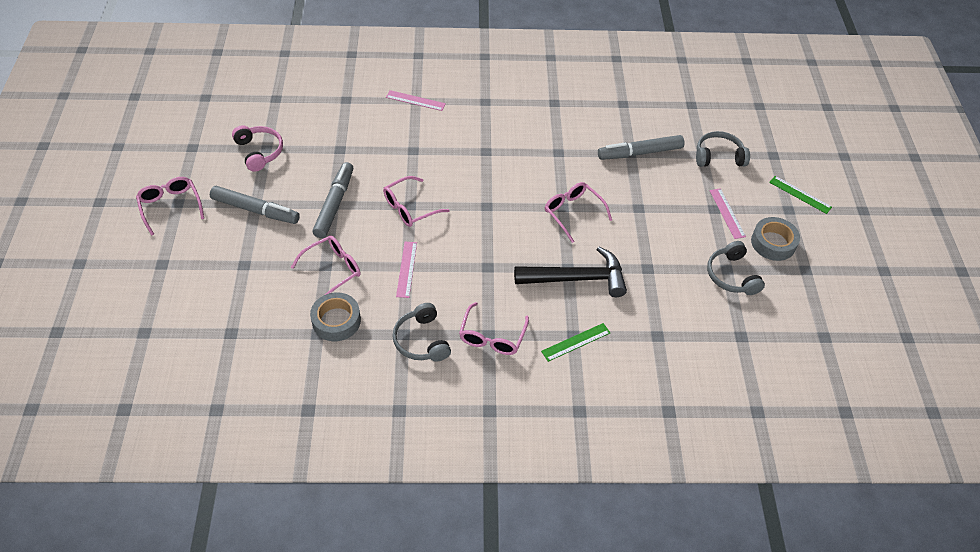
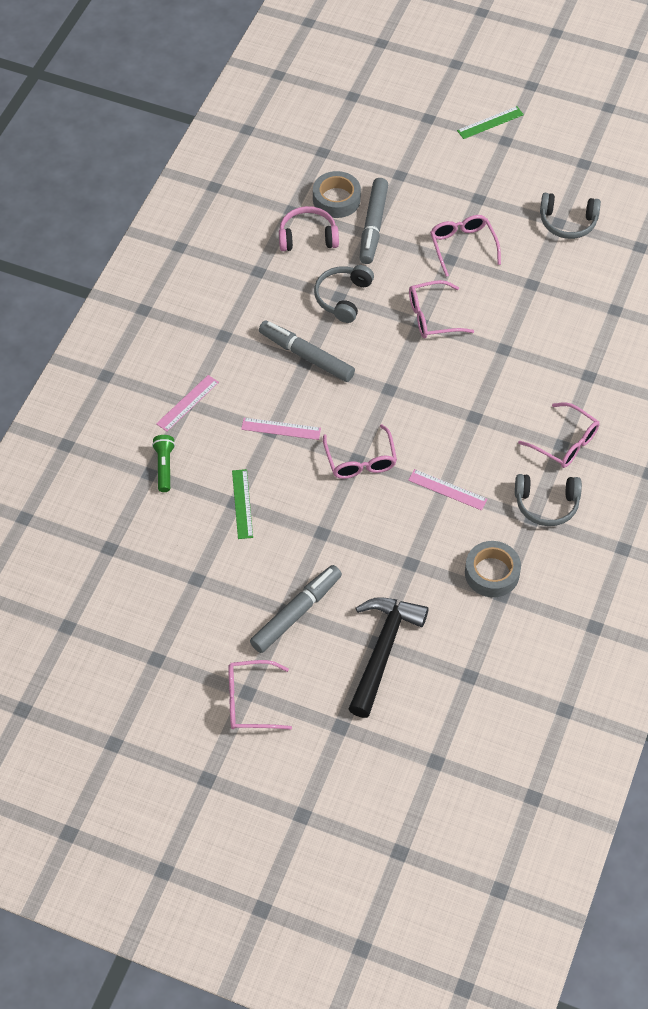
camera: 65 degrees left, 5 degrees up
pink headphones [232,125,283,172] -> pink headphones moved to [279,206,339,251]
pink glasses [291,236,361,295] -> pink glasses moved to [430,215,501,277]
grey marker [312,162,353,238] -> grey marker moved to [259,320,355,382]
black hammer [514,247,627,297] -> black hammer moved to [348,597,428,718]
green ruler [541,323,610,362] -> green ruler moved to [232,469,253,539]
grey headphones [696,131,750,167] -> grey headphones moved to [314,265,374,323]
pink ruler [709,188,746,239] -> pink ruler moved to [241,418,321,440]
grey tape [751,217,800,261] -> grey tape moved to [313,171,361,218]
none -> green flashlight [152,435,175,492]

